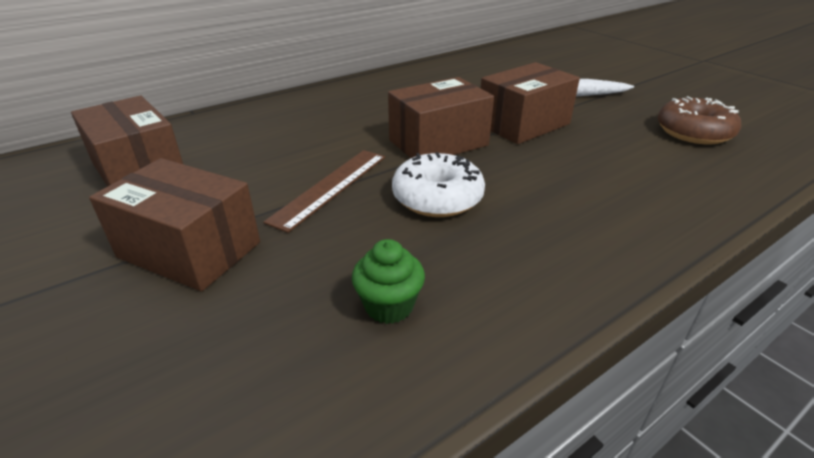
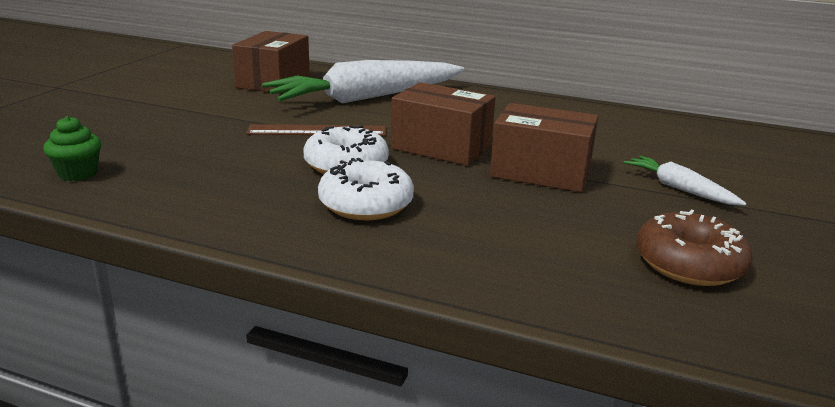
camera: 55 degrees right, 10 degrees down
brown box [89,158,260,292] -> none
green cupcake [352,239,425,324] -> green cupcake moved to [43,116,101,181]
none -> white carrot [262,60,464,104]
none -> white donut [318,158,414,220]

